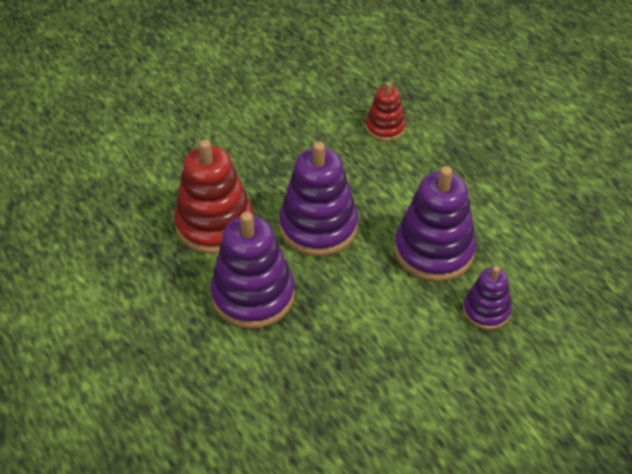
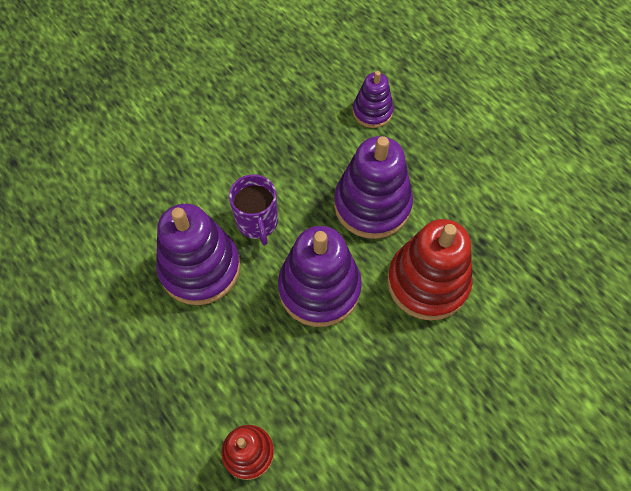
camera: 175 degrees right, 15 degrees up
purple stacking toy [463,266,512,330] -> purple stacking toy moved to [353,71,394,128]
none -> purple mug [229,174,278,245]

